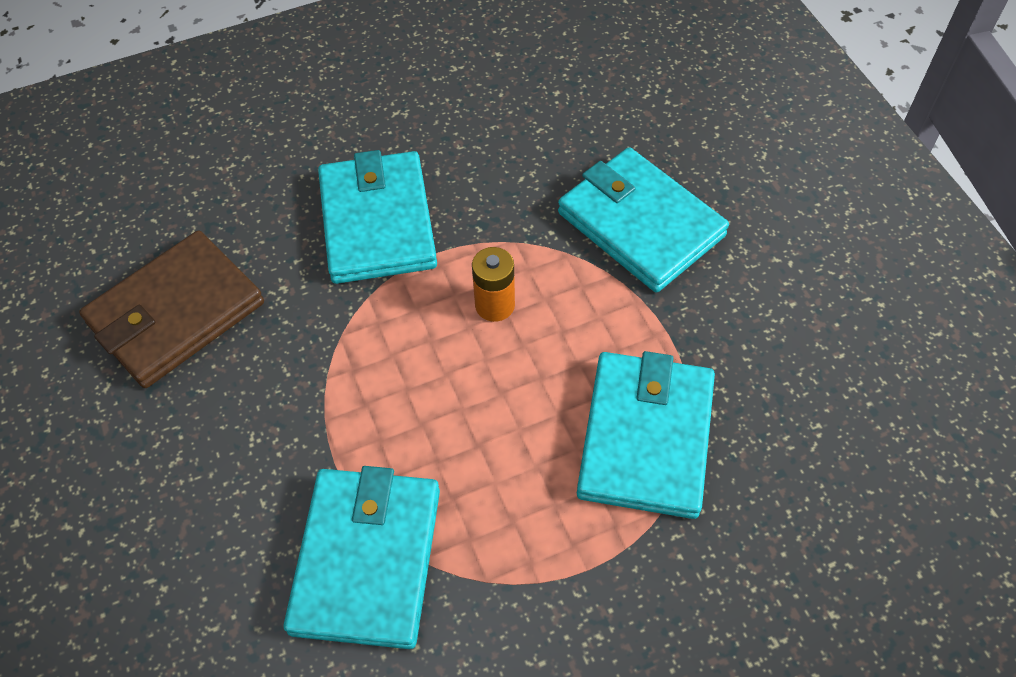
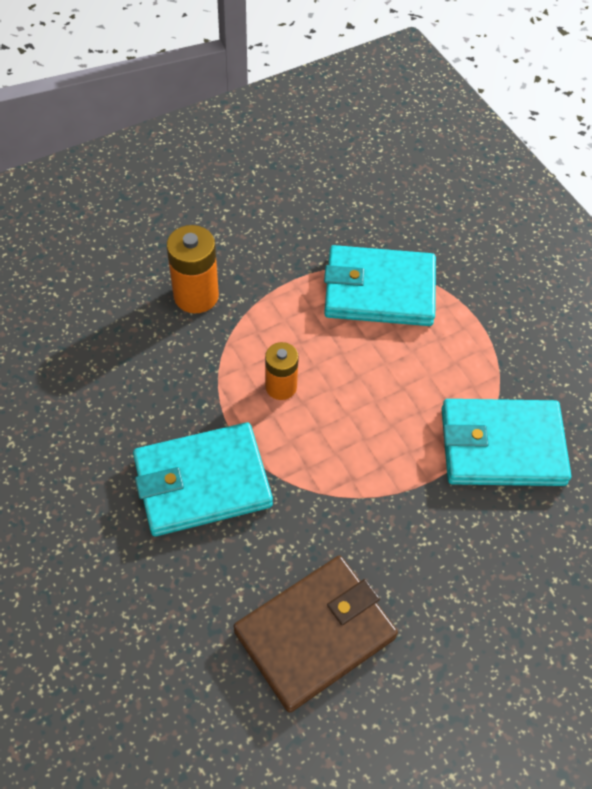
camera: 100 degrees left, 0 degrees up
brown wallet [79,230,264,388] -> brown wallet turned 75 degrees counterclockwise [234,556,398,712]
turquoise wallet [558,147,729,292] -> orange battery [167,225,219,313]

